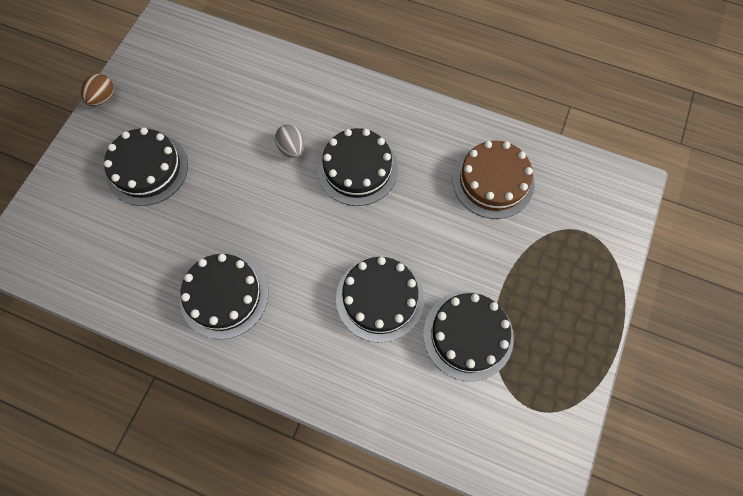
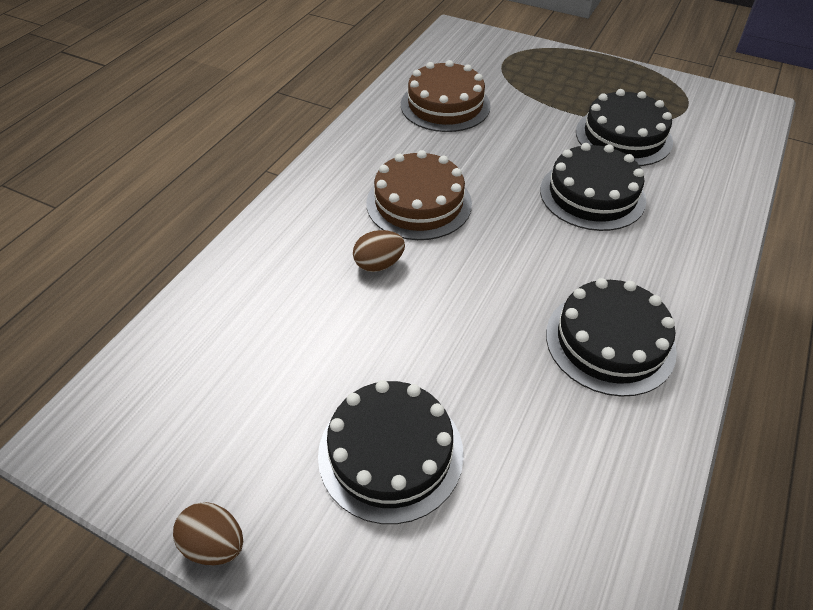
camera: 85 degrees left, 20 degrees down
grey egg [275,125,304,158] -> brown egg [353,230,405,272]
black cake [317,128,398,206] -> brown cake [366,150,472,240]

